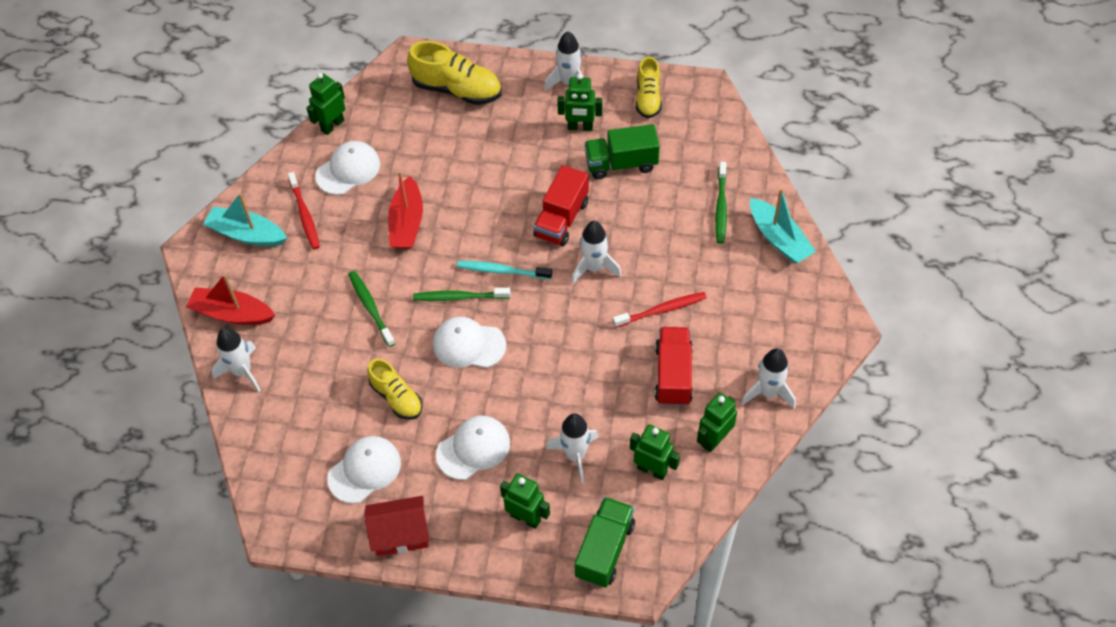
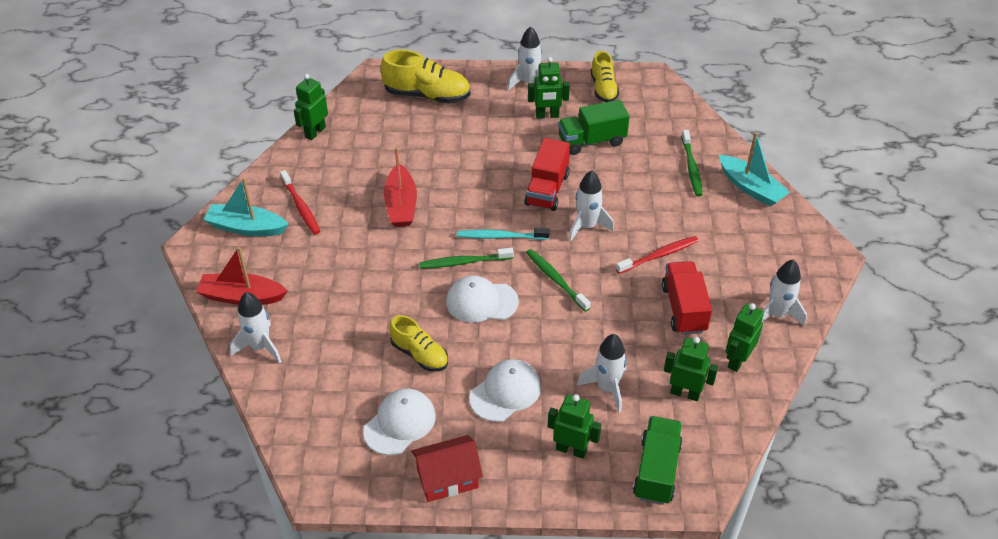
camera: 10 degrees left, 10 degrees down
white cap [315,141,380,195] -> none
green toothbrush [348,271,395,347] -> green toothbrush moved to [526,249,591,312]

